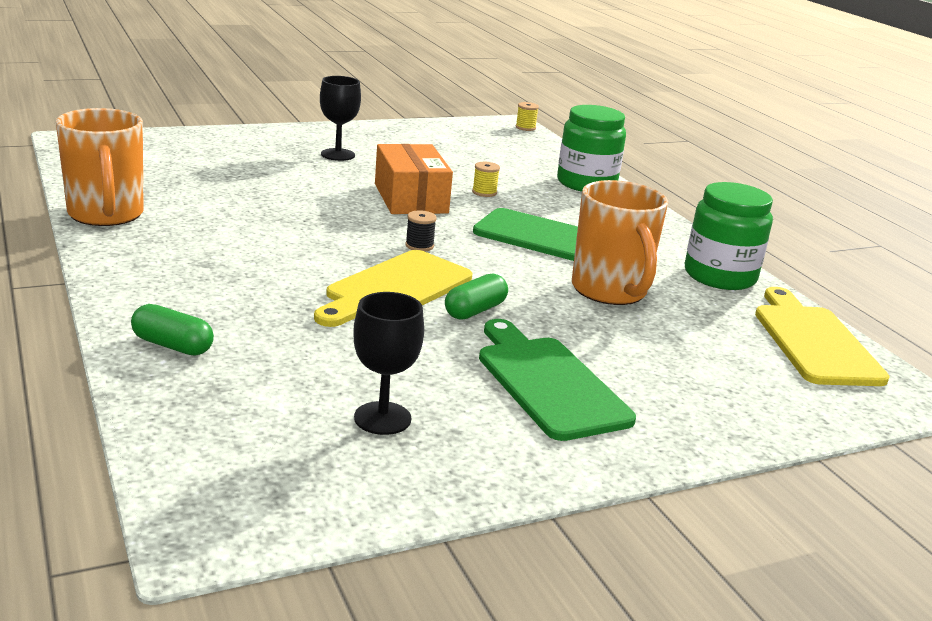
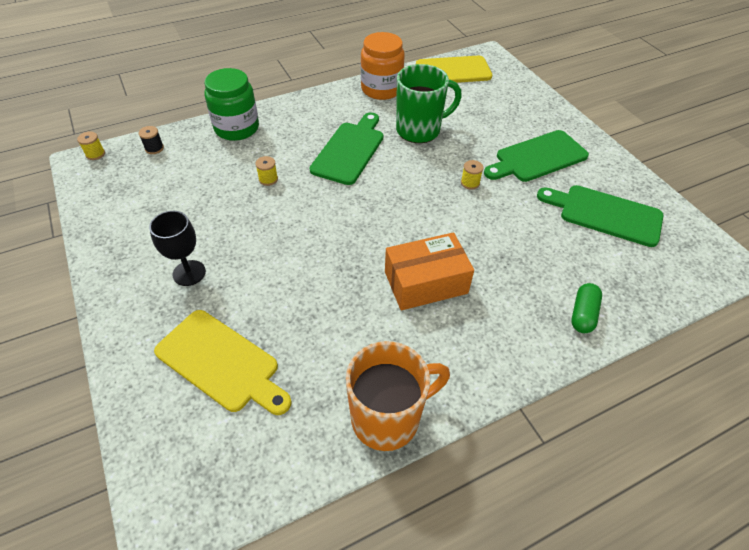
camera: 90 degrees left, 25 degrees up
yellow cutting board [314,250,472,327] -> yellow cutting board moved to [154,310,292,415]
black goblet [353,292,424,435] -> green cutting board [537,185,664,247]
orange box [375,144,453,214] -> orange box moved to [385,232,474,310]
black spool [405,210,437,251] -> black spool moved to [138,126,164,154]
green capsule [445,273,508,320] -> yellow spool [461,160,484,190]
orange mug [572,180,668,305] -> green mug [396,64,462,143]
green jar [685,182,773,290] -> orange jar [361,32,405,100]

